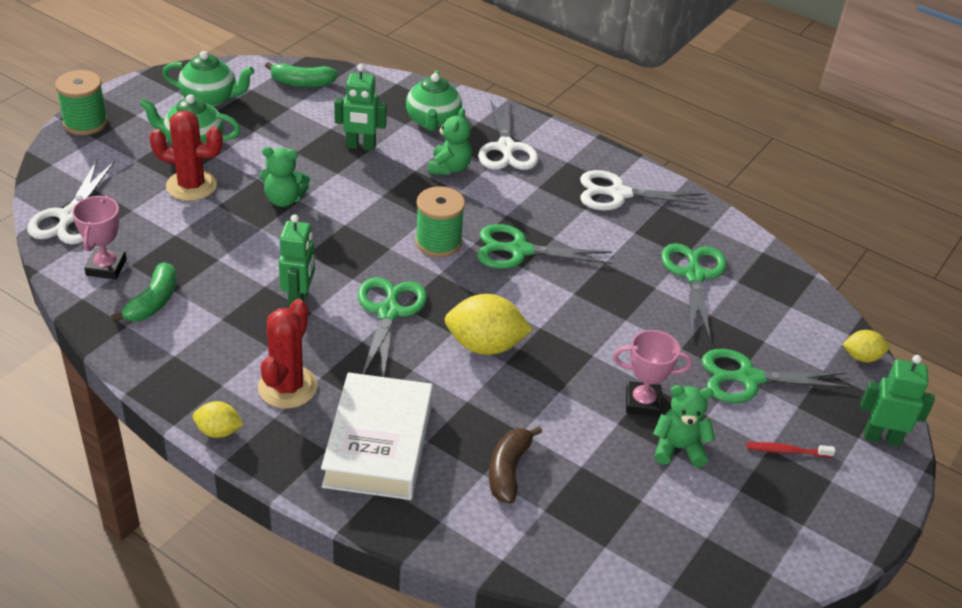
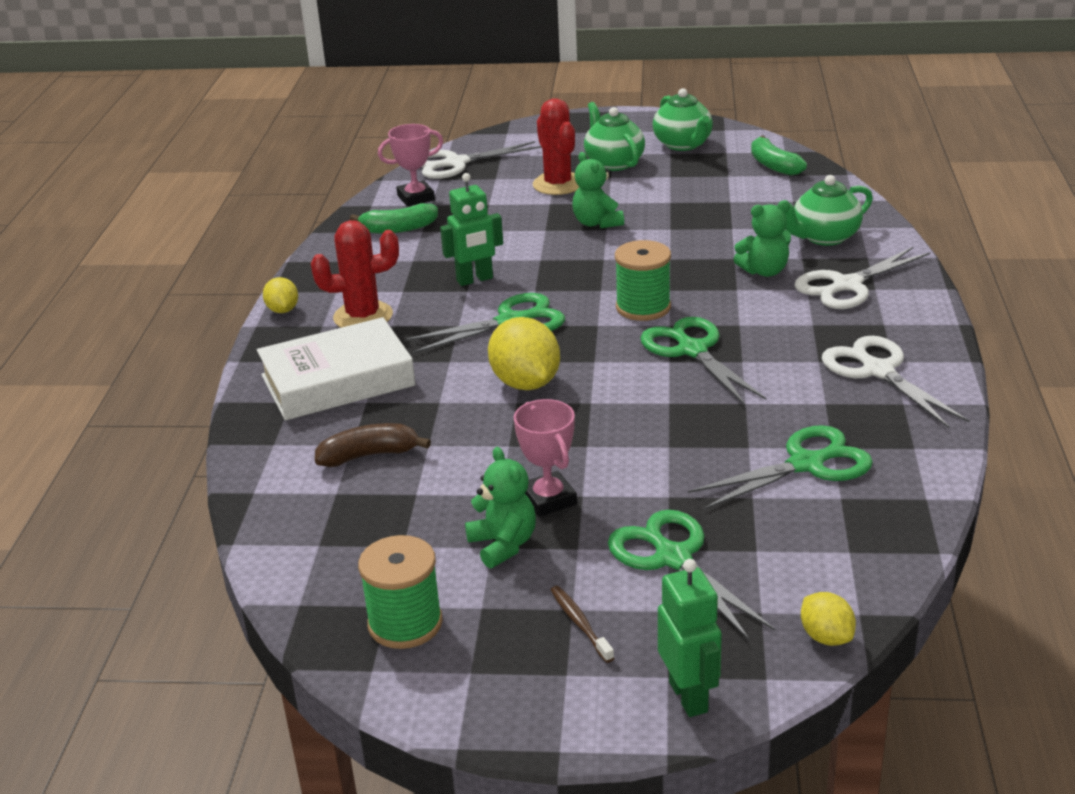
camera: 65 degrees right, 10 degrees down
green spool [55,70,108,135] -> green spool moved to [358,535,443,649]
green robot [334,64,387,151] -> none
red toothbrush [746,442,835,458] -> brown toothbrush [551,586,614,663]

